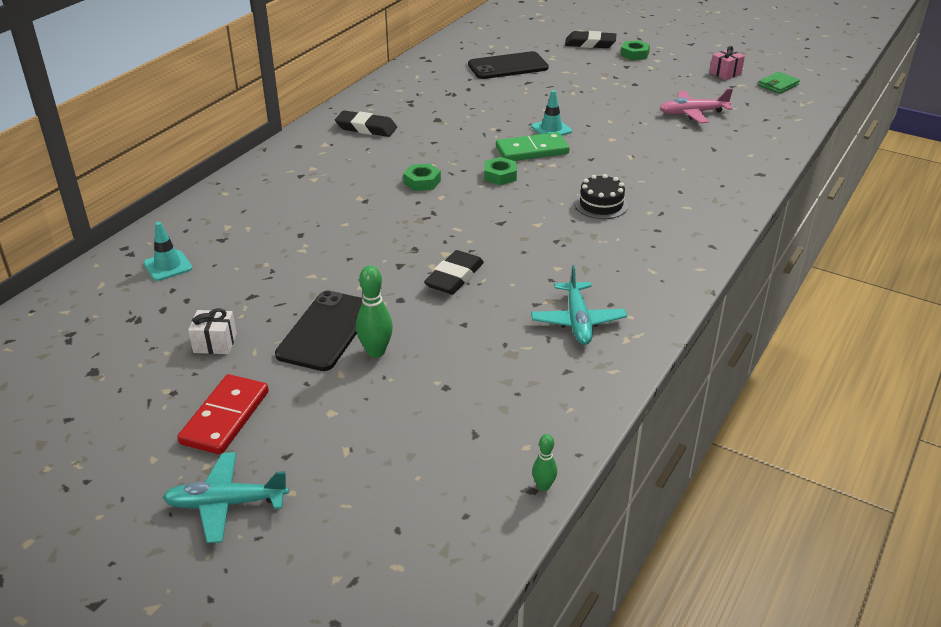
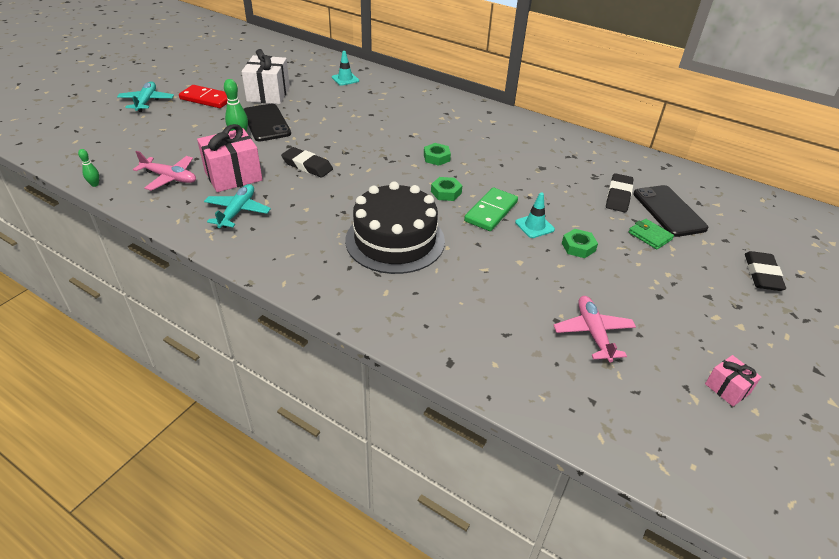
camera: 90 degrees right, 5 degrees up
white gift [188,308,237,354] -> white gift [242,49,290,104], size x1.97
black phone [275,290,362,371] -> black phone turned 45 degrees clockwise [244,104,291,141]
black eraser [335,110,397,137] -> black eraser moved to [606,173,633,212]
green domino [496,132,569,161] -> green domino turned 45 degrees clockwise [464,187,518,231]
turquoise plane [531,265,627,345] -> turquoise plane turned 105 degrees clockwise [204,184,271,228]
black cake [575,174,628,219] -> black cake [345,182,445,274], size x2.12
green nut [621,40,650,60] -> green nut moved to [562,229,598,258]
green wallet [758,72,800,94] -> green wallet moved to [629,219,674,250]
none -> pink plane [133,151,196,191]
none -> pink gift [197,124,263,192]

